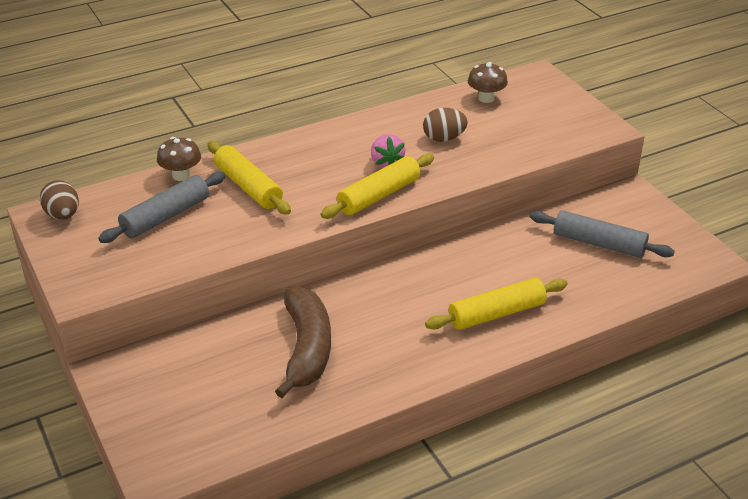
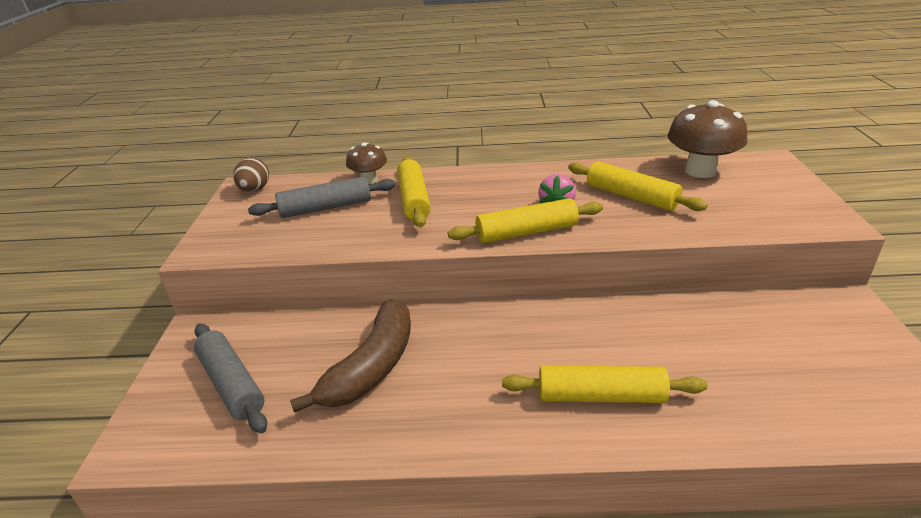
camera: 30 degrees right, 5 degrees down
brown egg [423,108,468,142] -> yellow rolling pin [568,161,708,211]
brown mushroom [468,62,508,103] -> brown mushroom [668,100,747,178], size x1.72
grey rolling pin [530,210,675,258] -> grey rolling pin moved to [194,324,267,433]

